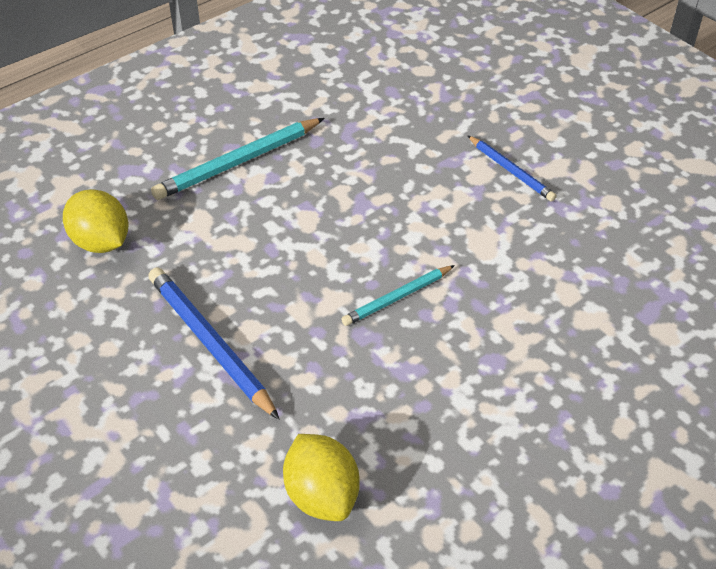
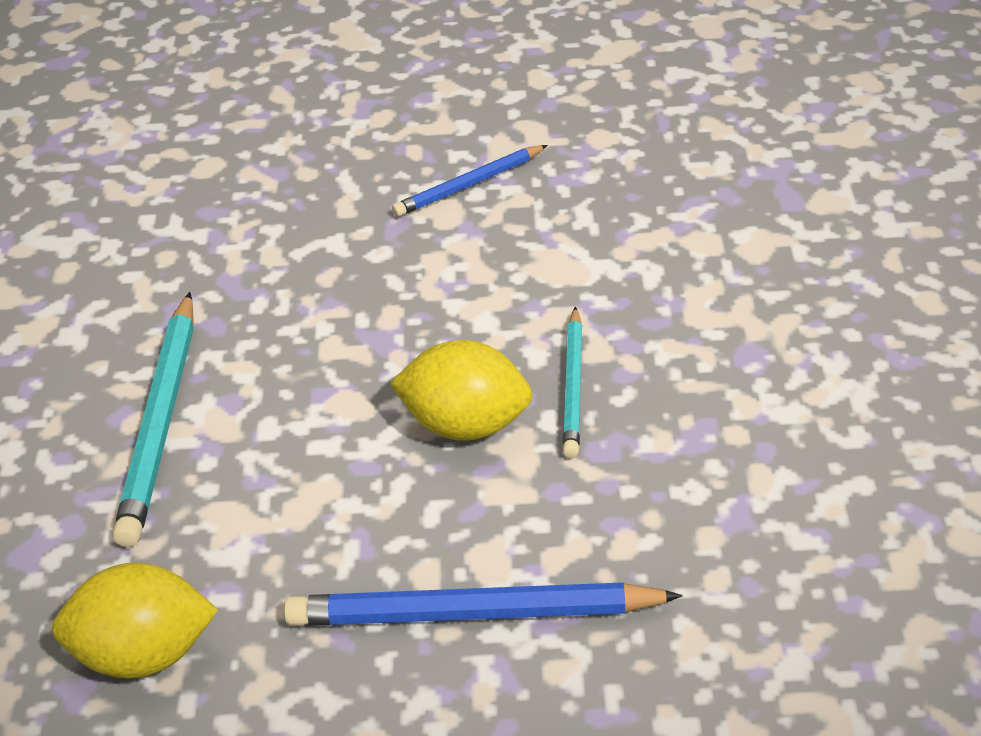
camera: 50 degrees left, 5 degrees down
yellow lemon [283,434,360,521] -> yellow lemon moved to [390,340,533,441]
blue pencil [467,135,557,202] -> blue pencil turned 150 degrees clockwise [392,145,548,217]

